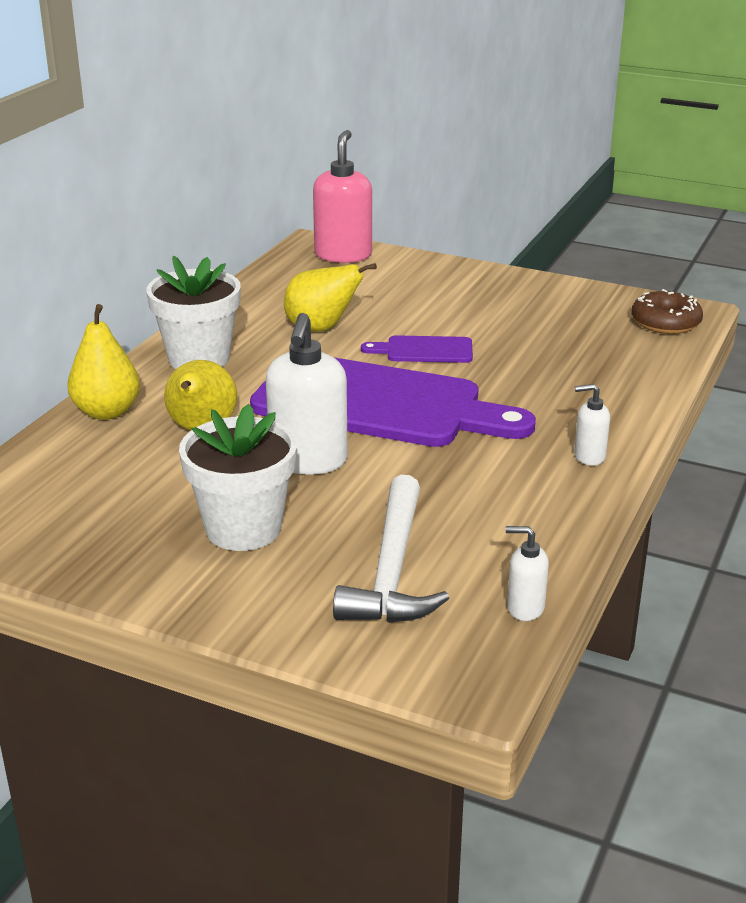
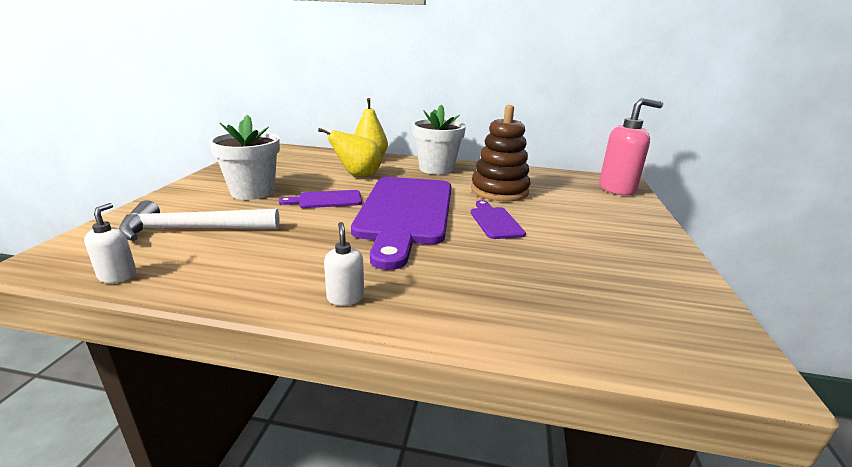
camera: 75 degrees right, 5 degrees down
white soap dispenser [266,313,348,475] -> purple cutting board [279,190,362,208]
yellow pear [284,263,377,332] -> brown stacking toy [471,105,530,202]
brown donut [632,289,703,334] -> none

